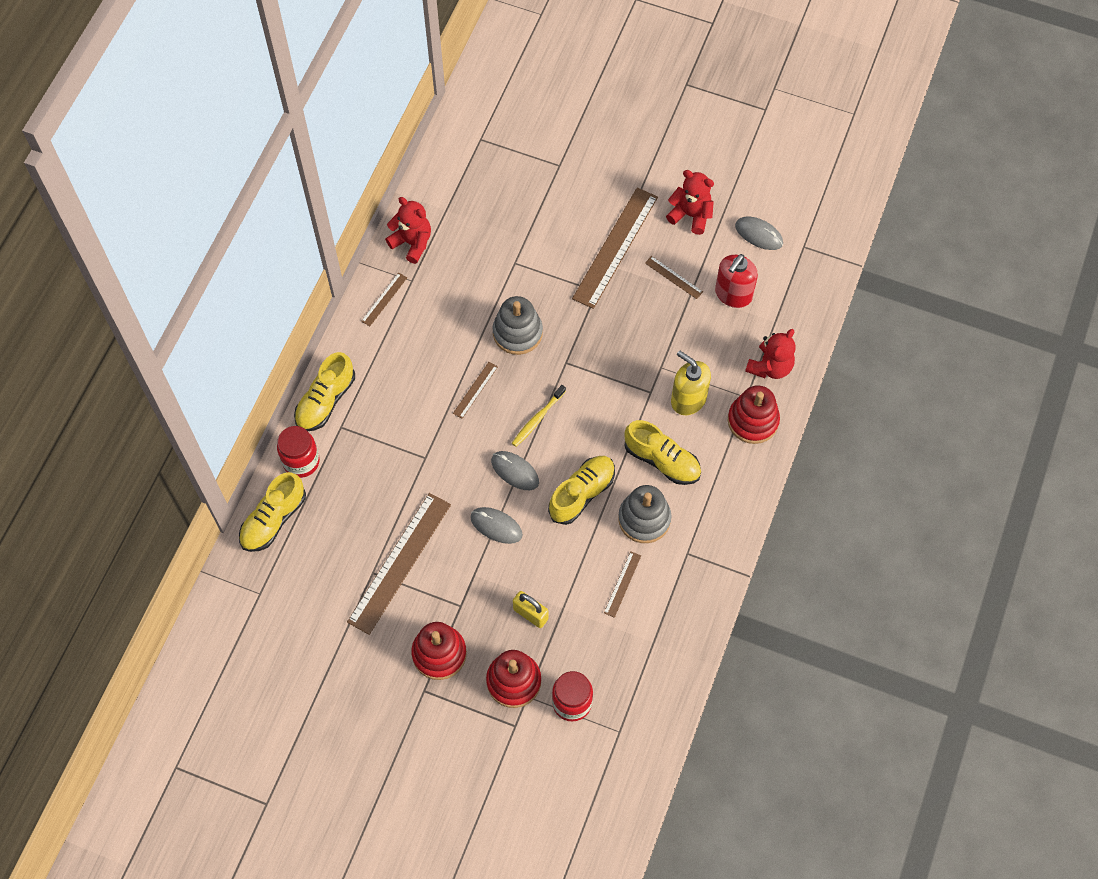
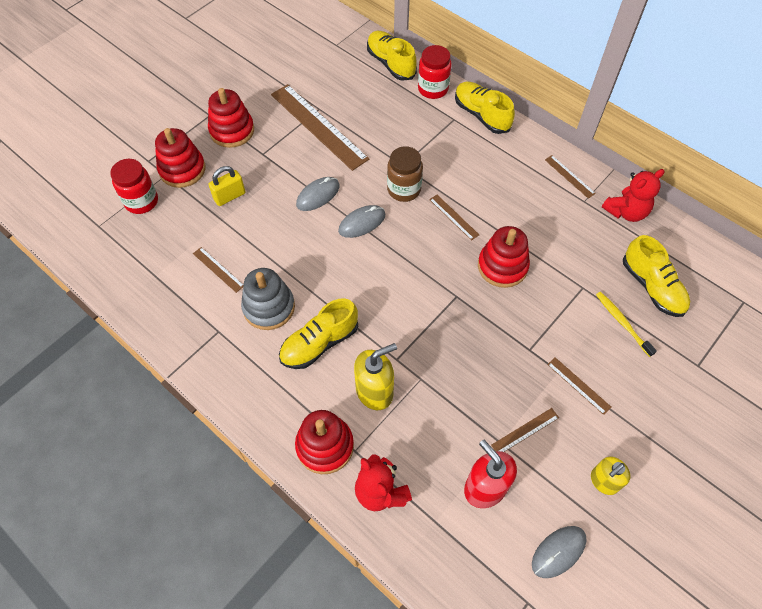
camera: 110 degrees right, 5 degrees down
grey stacking toy [493,296,543,355] -> red stacking toy [478,226,530,288]
yellow toothbrush [512,385,566,447] -> yellow toothbrush moved to [596,292,657,357]
yellow shoe [548,456,615,525] -> yellow shoe moved to [623,235,690,317]
brown ruler [572,188,658,309] -> brown ruler [547,357,612,415], size x0.45
red teddy bear [666,170,714,235] -> yellow soap dispenser [591,457,631,495]
none -> brown jar [387,146,423,202]

